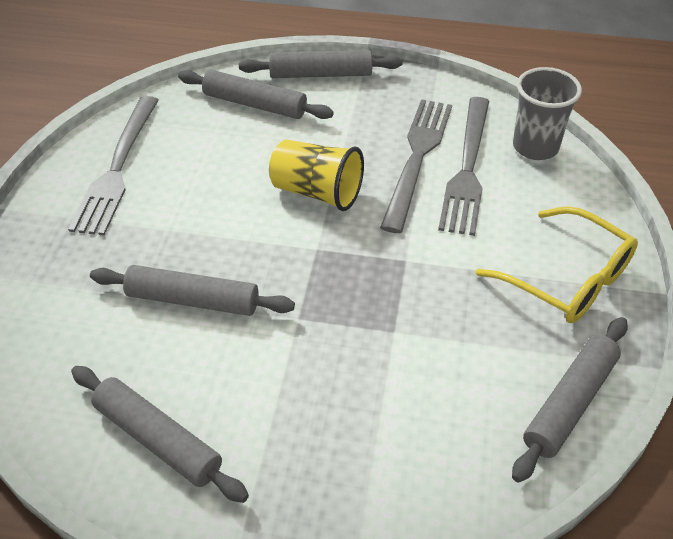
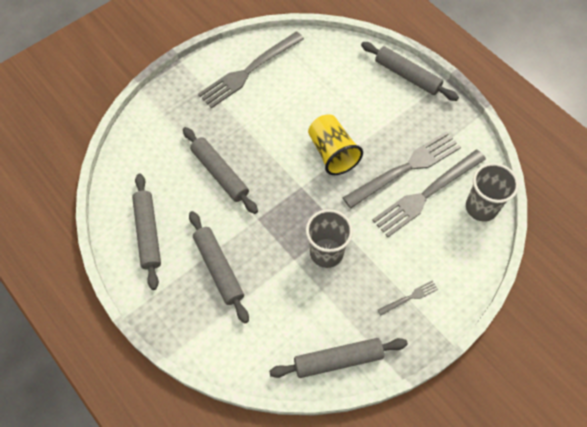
camera: 40 degrees right, 15 degrees up
grey rolling pin [178,70,334,119] -> grey rolling pin moved to [189,211,249,324]
yellow glasses [476,206,638,323] -> grey fork [378,280,438,315]
none -> grey cup [306,209,353,268]

